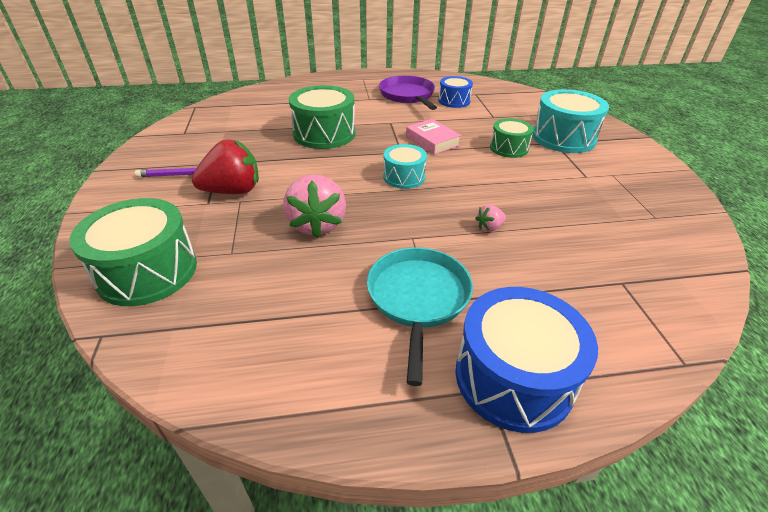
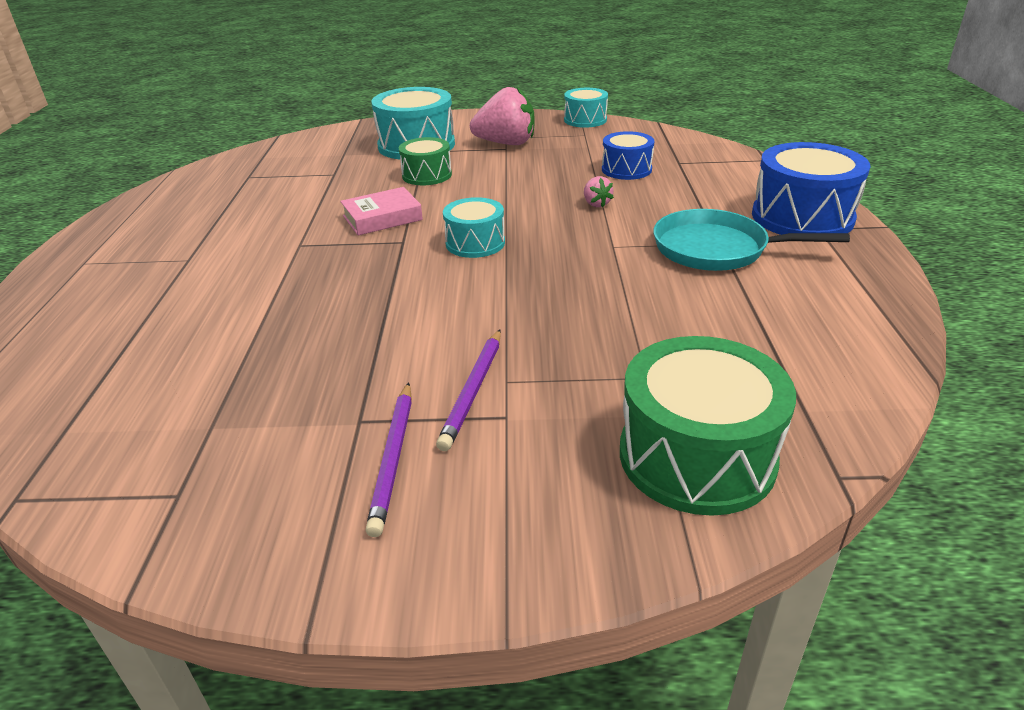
camera: 80 degrees left, 5 degrees down
red strawberry [192,139,259,194] -> purple pencil [436,329,501,451]
pink strawberry [283,174,346,238] -> pink strawberry moved to [470,87,535,145]
green drum [289,85,355,149] -> none
purple pan [379,75,437,110] -> none
blue drum [438,76,473,108] -> blue drum moved to [602,131,655,180]
none -> turquoise drum [564,88,608,128]

